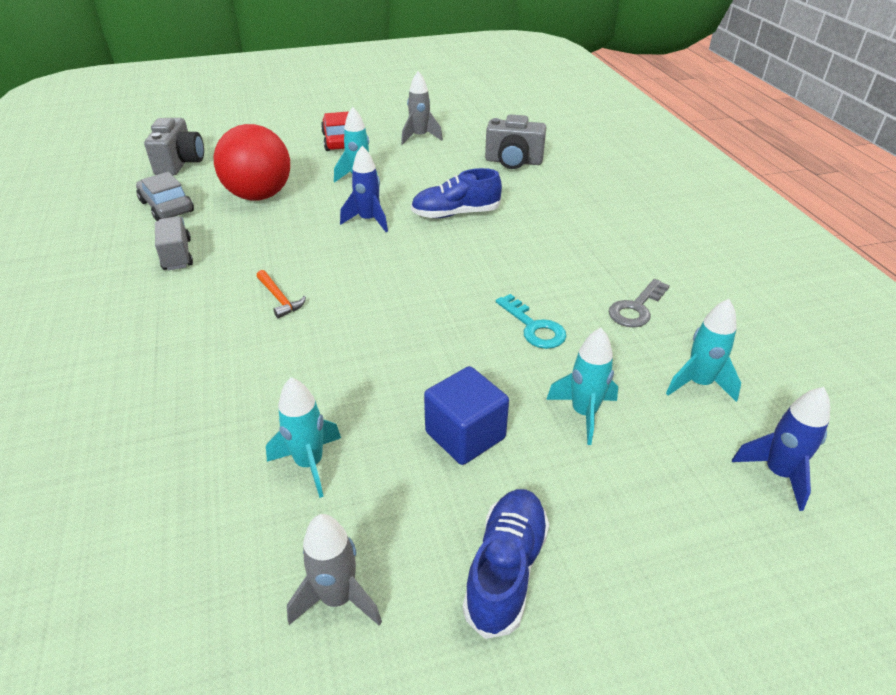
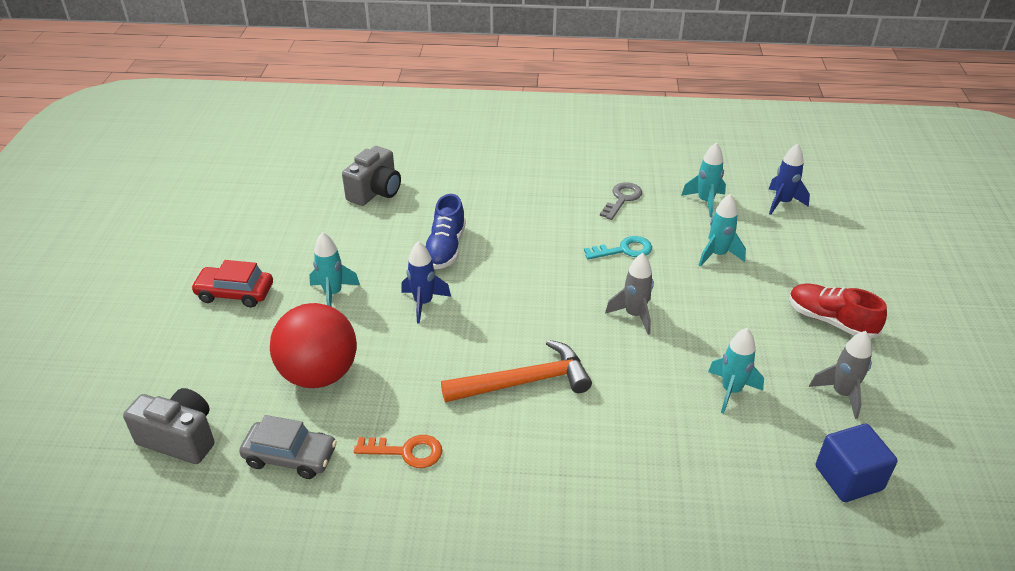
camera: 70 degrees left, 0 degrees up
grey car [136,172,194,221] -> grey car turned 150 degrees counterclockwise [239,415,337,479]
grey truck [155,216,193,271] -> orange key [354,435,442,468]
orange hammer [257,270,306,318] -> orange hammer [441,340,592,402], size x2.06
grey rocket [401,71,443,145] -> grey rocket moved to [605,253,654,335]
blue cube [424,366,509,465] -> blue cube moved to [816,424,898,502]
blue shoe [463,489,549,639] -> red shoe [789,283,887,339]
grey key [609,279,670,328] -> grey key turned 120 degrees counterclockwise [600,182,642,220]

